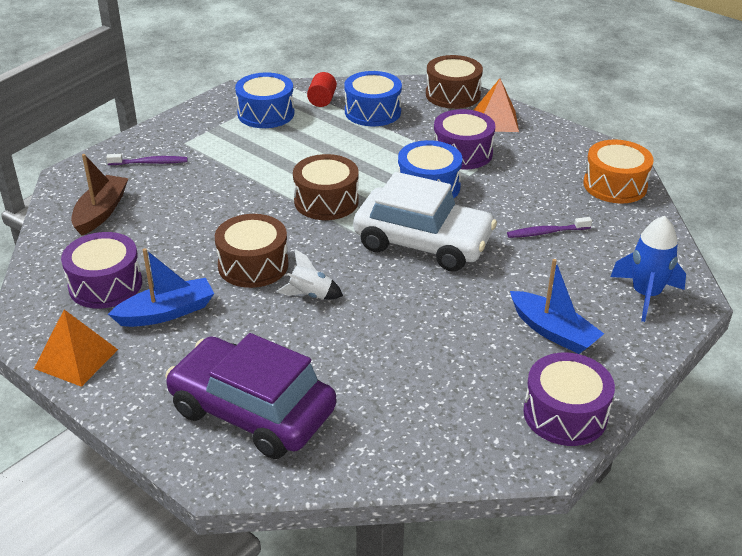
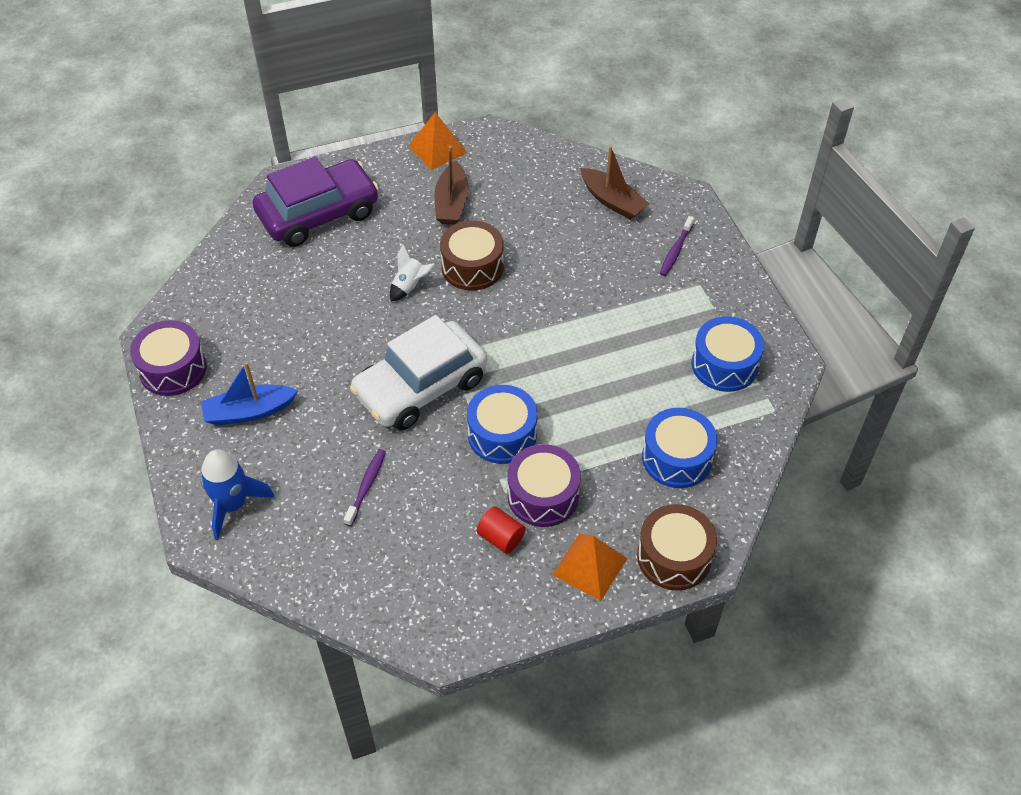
camera: 120 degrees right, 15 degrees up
purple drum [61,232,142,309] -> none
blue boat [108,248,214,327] -> brown boat [434,146,469,225]
brown drum [293,154,359,220] -> none
red cylinder [307,72,337,107] -> red cylinder moved to [477,507,525,554]
orange drum [583,140,654,203] -> none

